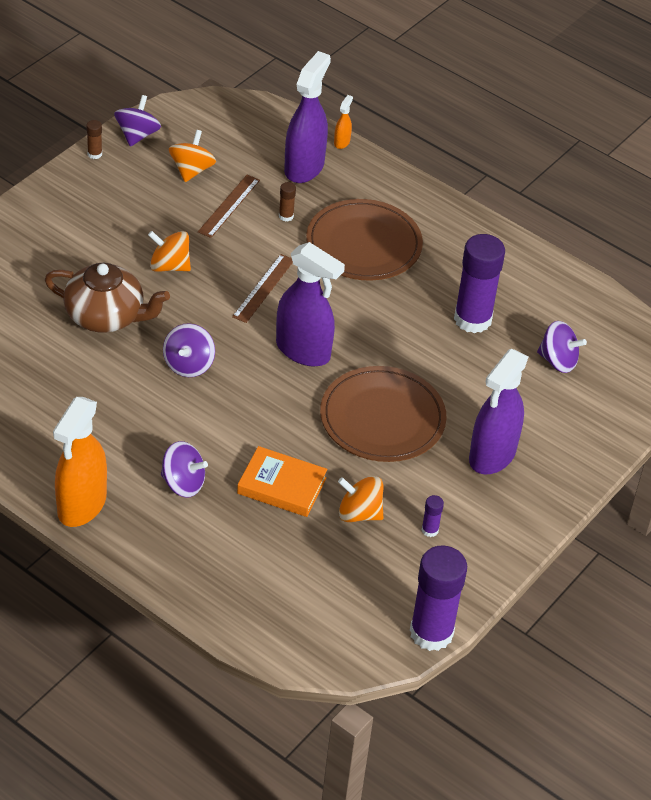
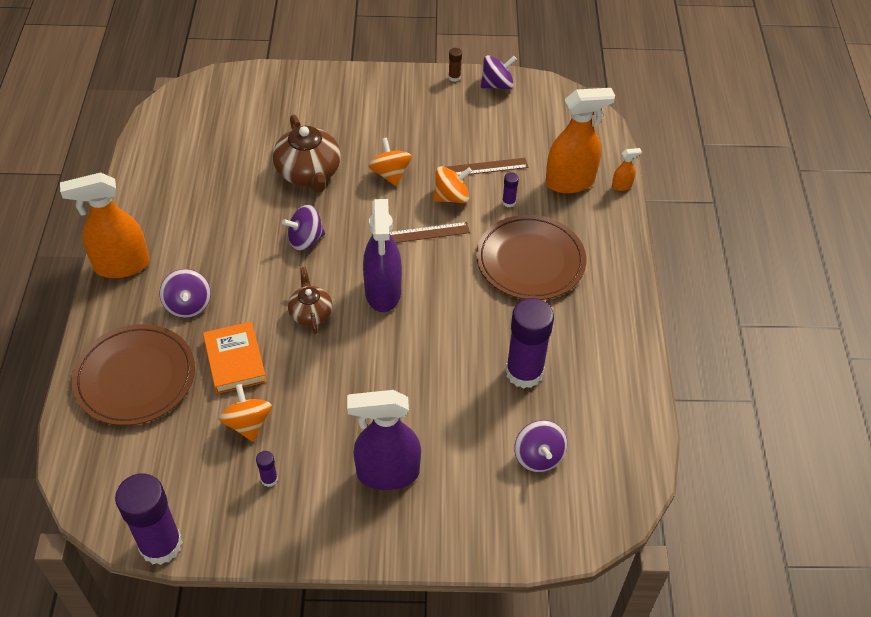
camera: 55 degrees right, 5 degrees up
orange spinning top [169,130,216,182] -> orange spinning top moved to [433,166,472,203]
brown glue stick [279,182,296,222] -> purple glue stick [502,172,519,208]
purple spray bottle [284,51,331,183] -> orange spray bottle [545,88,615,193]
brown plate [320,366,447,462] -> brown plate moved to [72,324,195,426]
none -> brown teapot [288,267,332,334]

